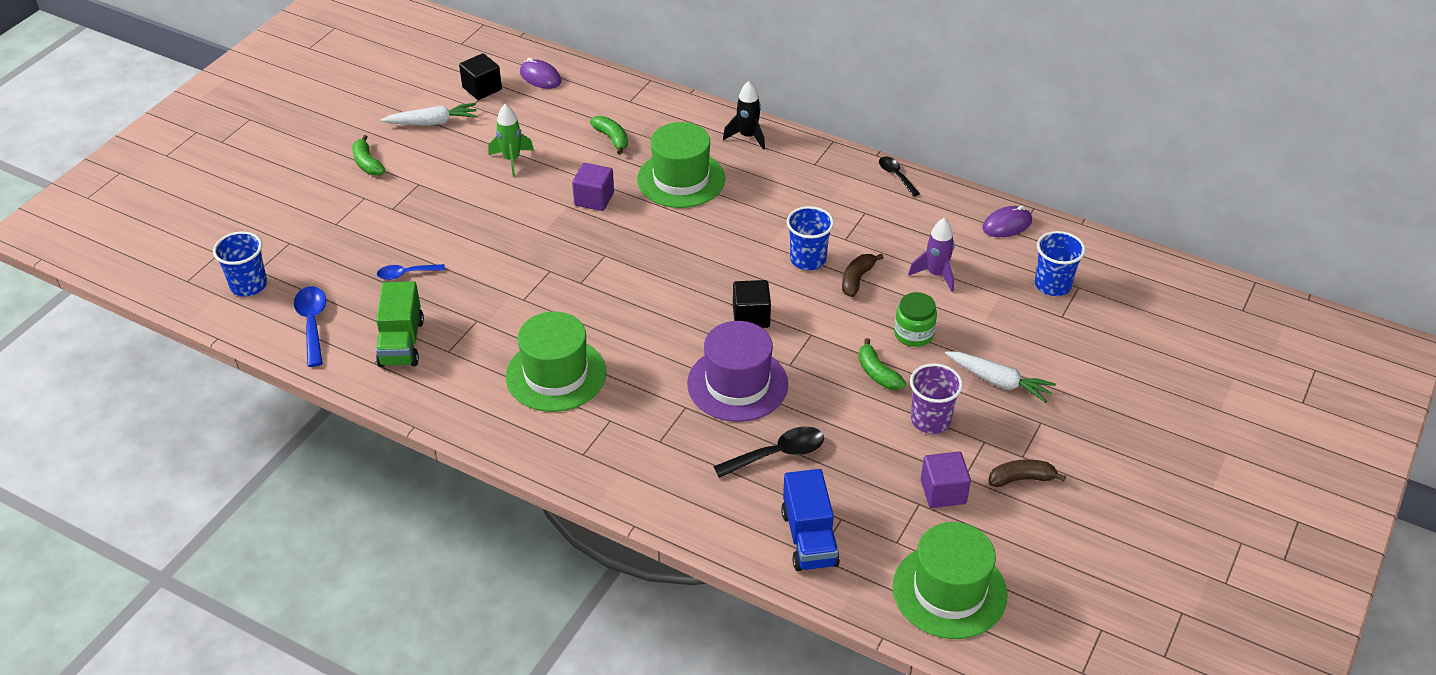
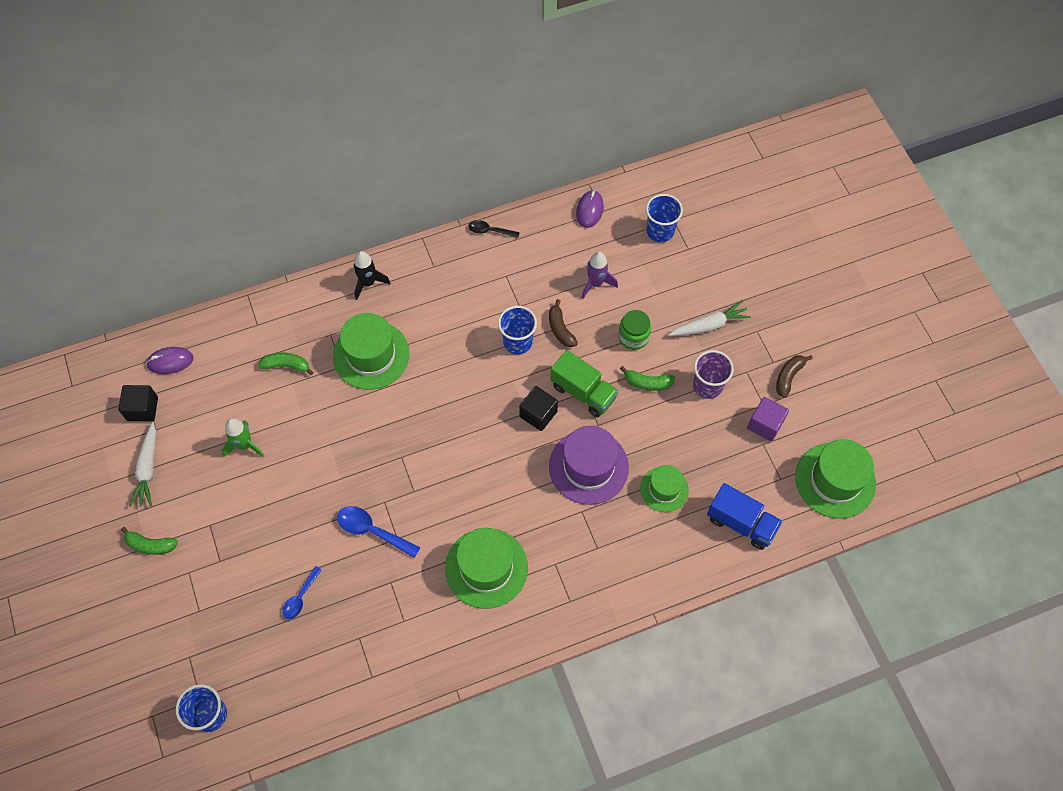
camera: 50 degrees left, 20 degrees up
blue spoon [294,286,326,367] -> blue spoon moved to [337,506,420,558]
green truck [376,281,424,367] -> green truck moved to [551,350,618,417]
white carrot [381,103,478,125] -> white carrot turned 150 degrees clockwise [129,422,156,507]
purple cube [572,163,614,211] -> none
black spoon [713,426,824,478] -> green hat [640,465,689,512]

